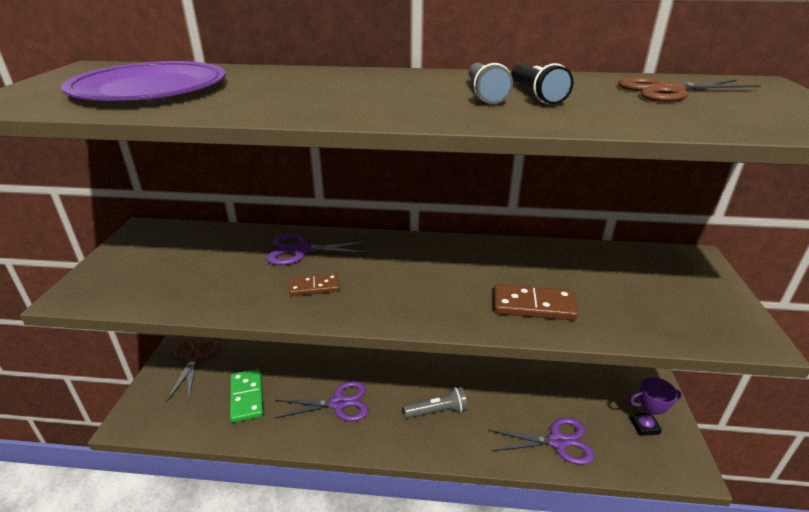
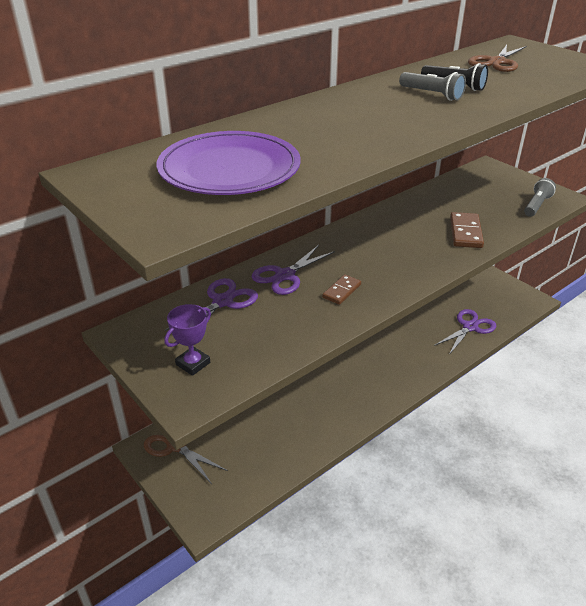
camera: 45 degrees left, 5 degrees up
green domino [230,369,263,423] -> none
purple scissors [274,381,368,421] -> purple scissors moved to [165,278,258,331]
grey flashlight [403,387,468,419] -> grey flashlight moved to [524,178,556,217]
brown domino [494,284,578,320] -> brown domino turned 45 degrees counterclockwise [450,212,484,248]
purple trophy [630,377,682,436] -> purple trophy moved to [164,304,211,376]

